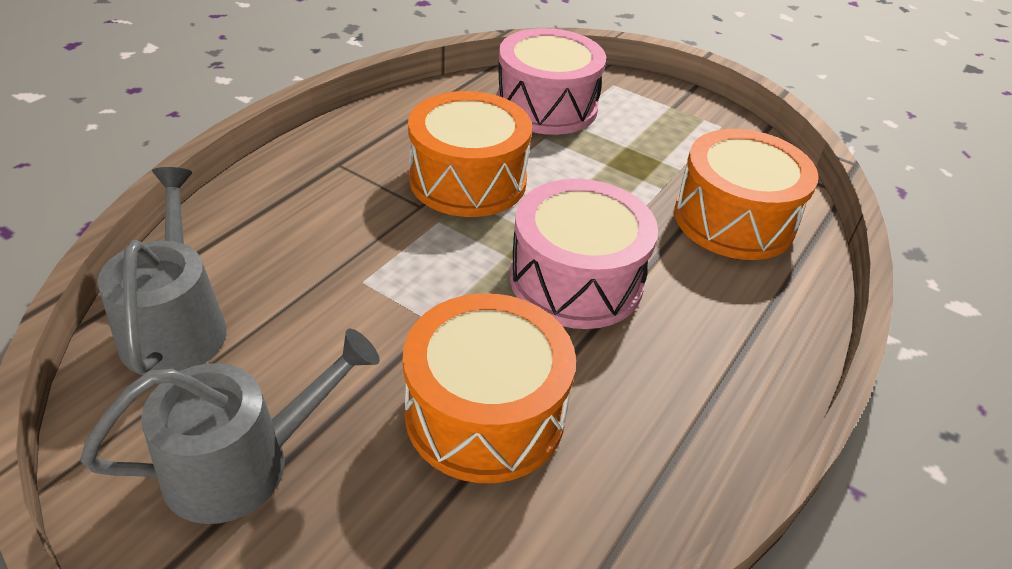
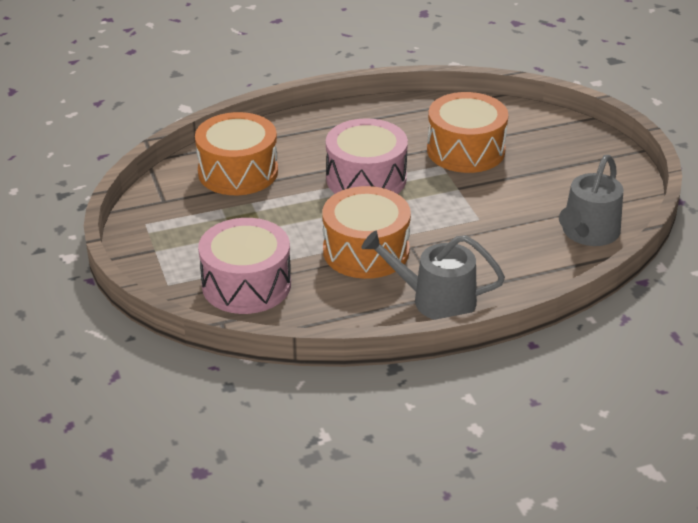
camera: 140 degrees left, 5 degrees down
grey watering can [81,328,380,524] -> grey watering can moved to [361,231,505,320]

